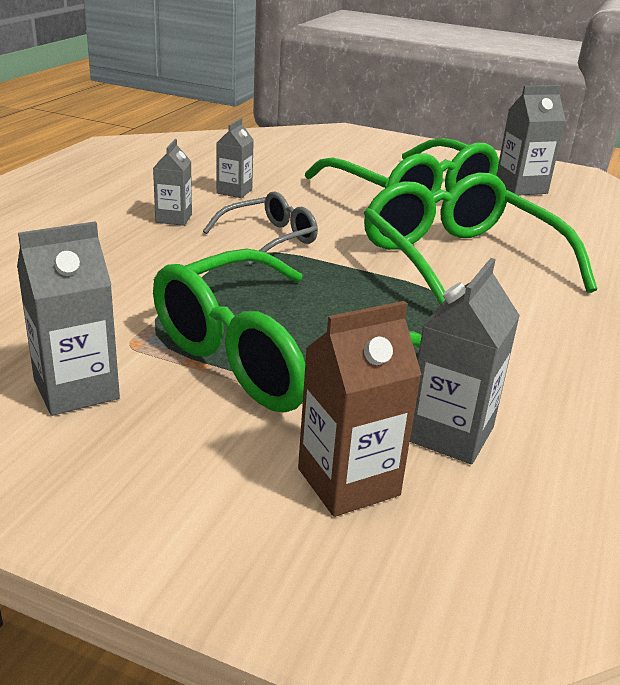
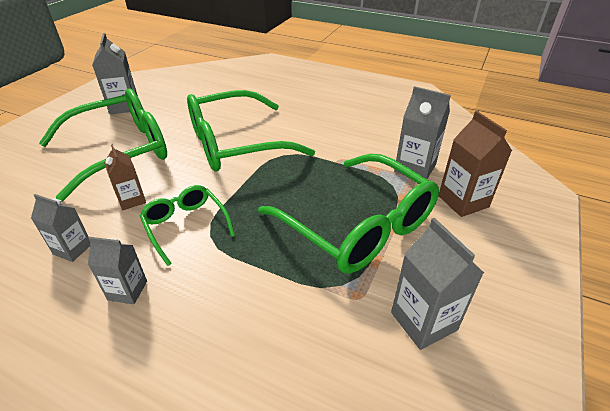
camera: 85 degrees left, 10 degrees up
grey glasses [203,191,318,265] -> green glasses [140,185,235,266]
none -> brown carton [104,145,146,210]

